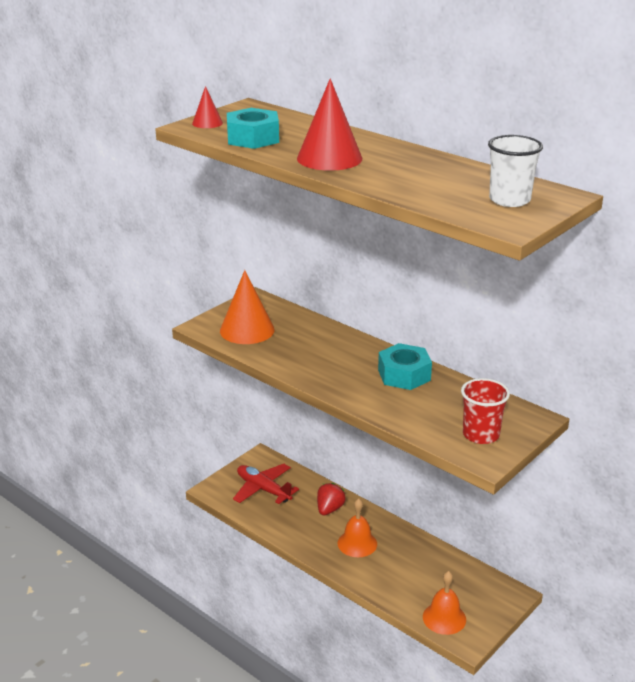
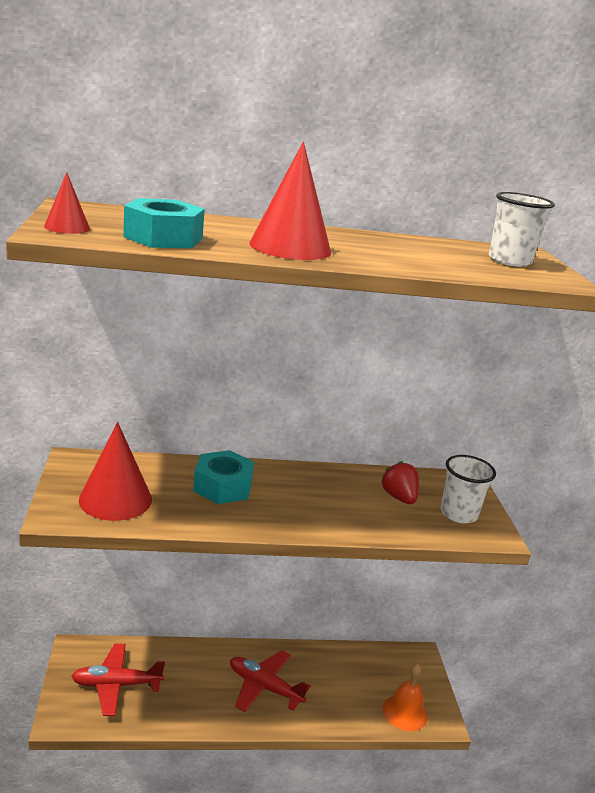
camera: 50 degrees left, 5 degrees down
orange cone [220,270,274,344] -> red cone [79,422,152,521]
red strawberry [317,483,346,515] -> red strawberry moved to [381,461,419,504]
orange bell [338,498,377,557] -> red plane [230,650,311,712]
turquoise nut [378,343,432,390] -> turquoise nut moved to [193,450,254,504]
red cup [461,378,510,444] -> white cup [440,455,496,523]

